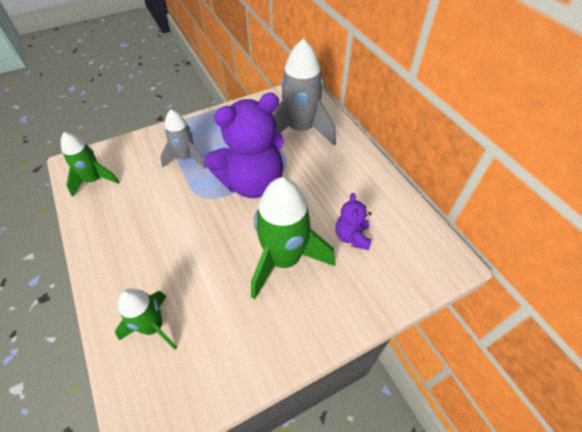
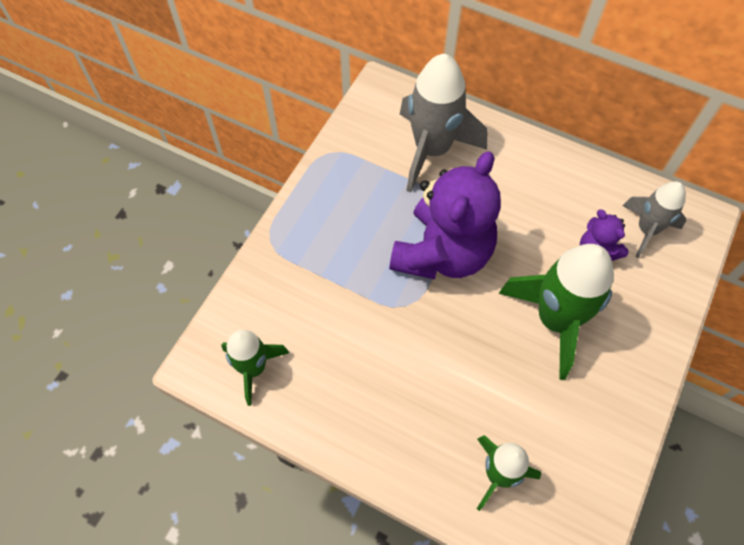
camera: 35 degrees left, 10 degrees up
grey rocket [160,110,206,168] -> grey rocket moved to [623,181,686,258]

